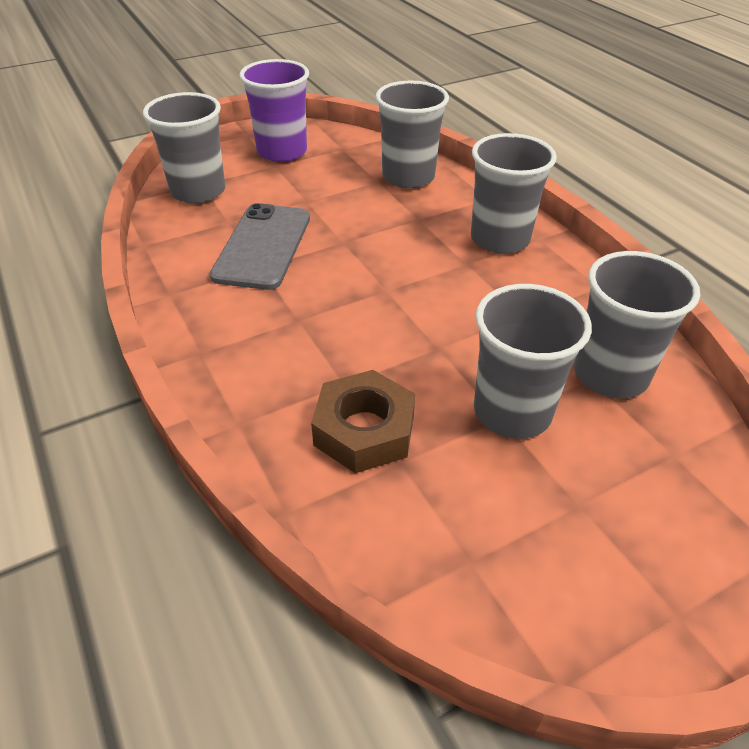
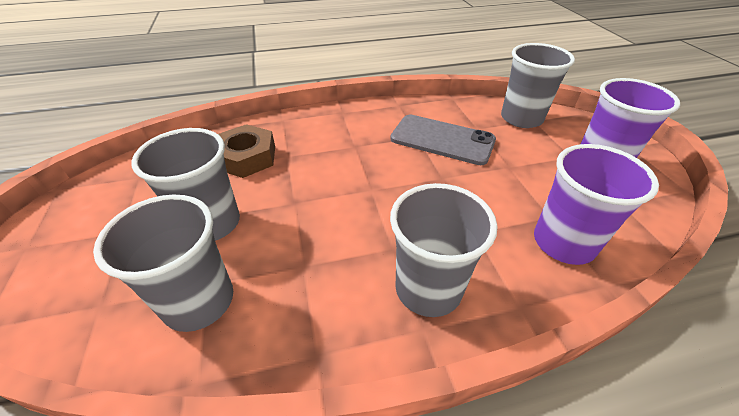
camera: 105 degrees right, 0 degrees up
grey cup [375,80,449,188] -> purple cup [534,144,659,265]

